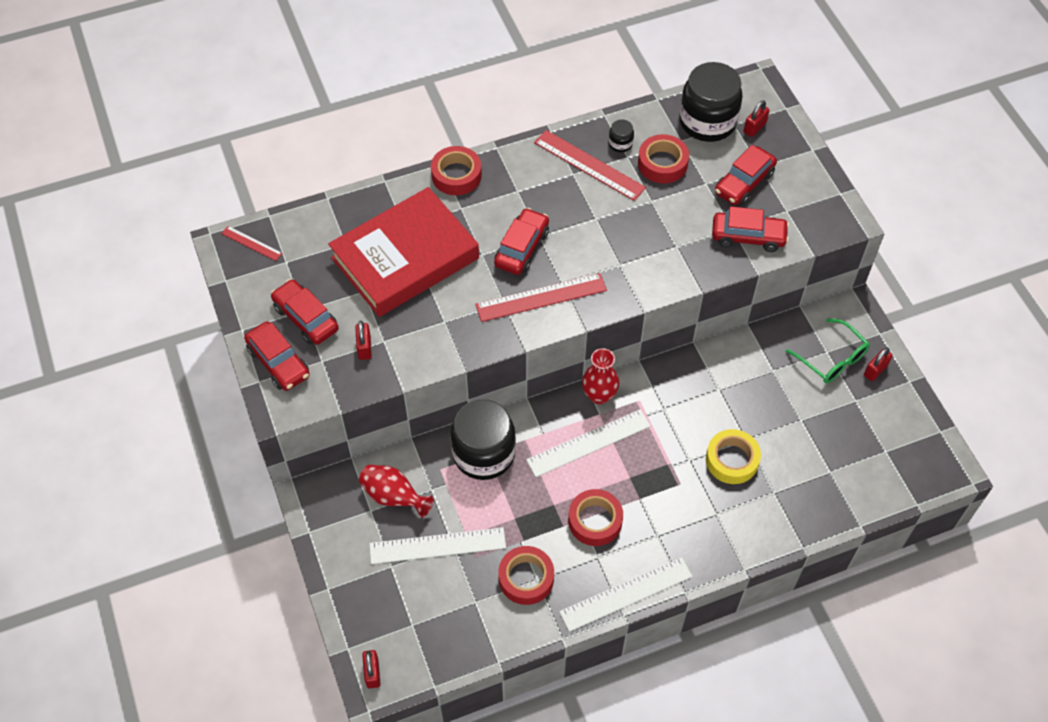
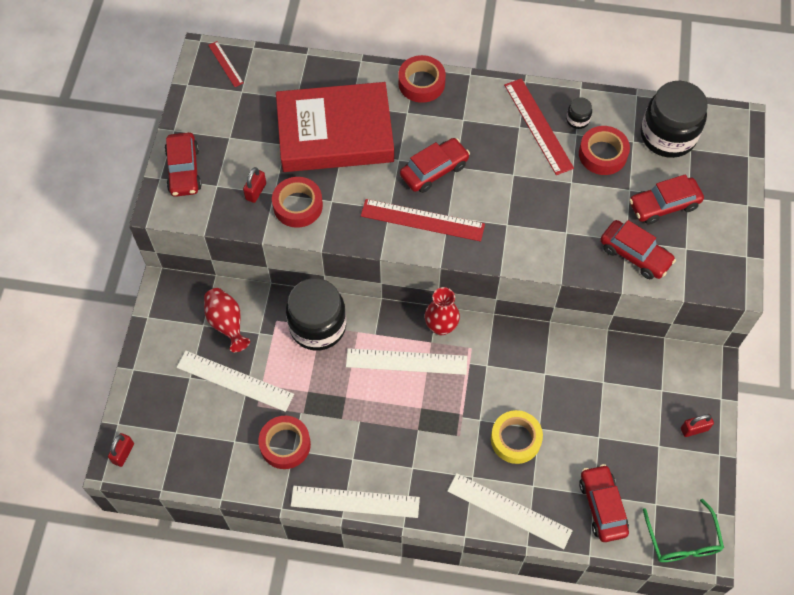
camera: 30 degrees right, 5 degrees up
red car [271,279,339,345] -> red car moved to [579,464,629,542]
red tape [568,489,623,546] -> red tape moved to [272,177,323,228]
red padlock [744,100,770,137] -> none
green glasses [786,318,870,383] -> green glasses moved to [643,499,724,562]
none -> white ruler [447,473,573,549]

